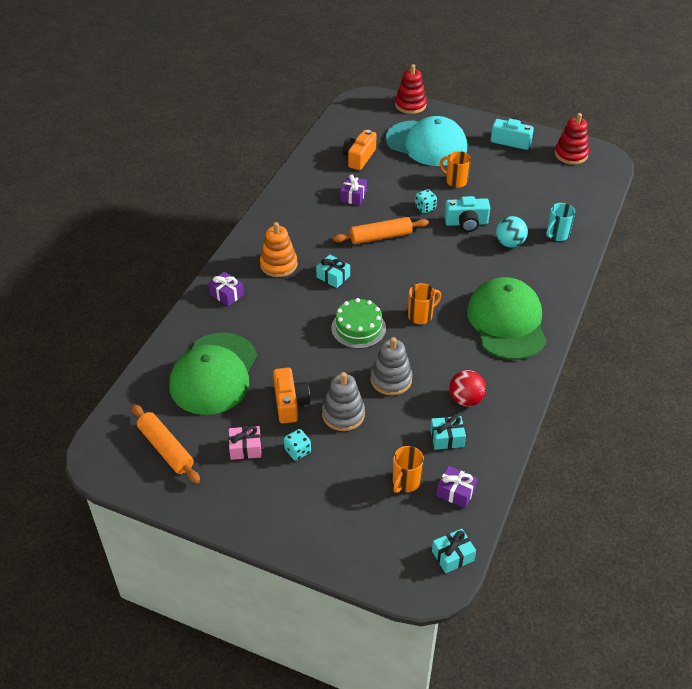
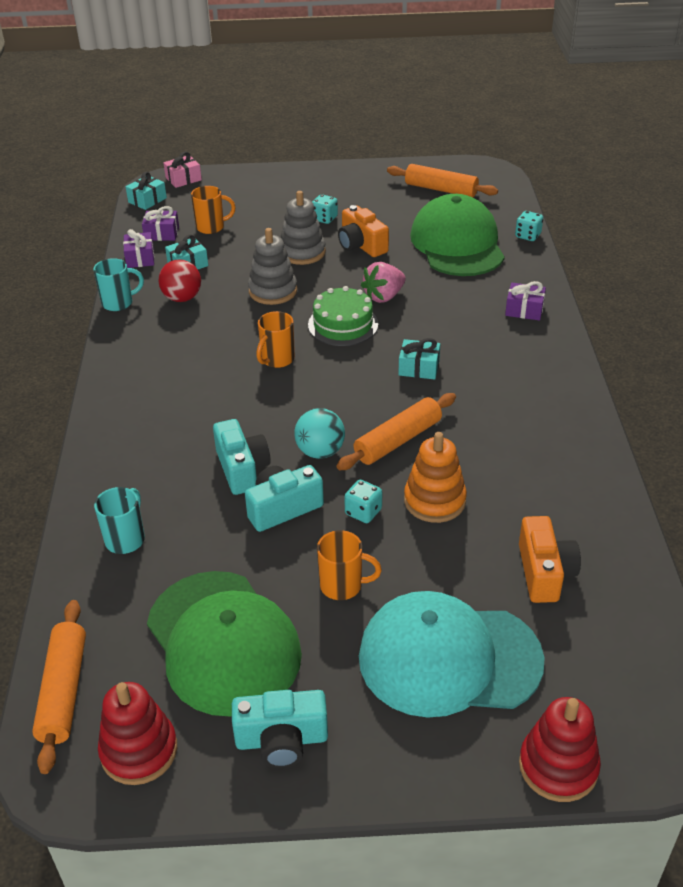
camera: 155 degrees right, 5 degrees down
pink gift [229,426,261,460] -> pink gift moved to [163,152,202,188]
orange stacking toy [260,222,297,277] -> orange stacking toy moved to [404,432,467,523]
purple gift [341,174,367,205] -> purple gift moved to [123,229,154,268]
orange mug [393,446,424,493] -> orange mug turned 75 degrees clockwise [191,186,236,234]
green cap [467,277,546,360] -> green cap moved to [147,571,302,717]
turquoise ball [496,216,528,248] -> turquoise ball moved to [294,408,345,459]
none -> orange rolling pin [32,600,86,774]
none -> turquoise mug [93,258,144,311]
none -> turquoise camera [213,419,271,495]
none -> pink strawberry [361,262,406,303]
none -> turquoise dice [515,211,543,241]

